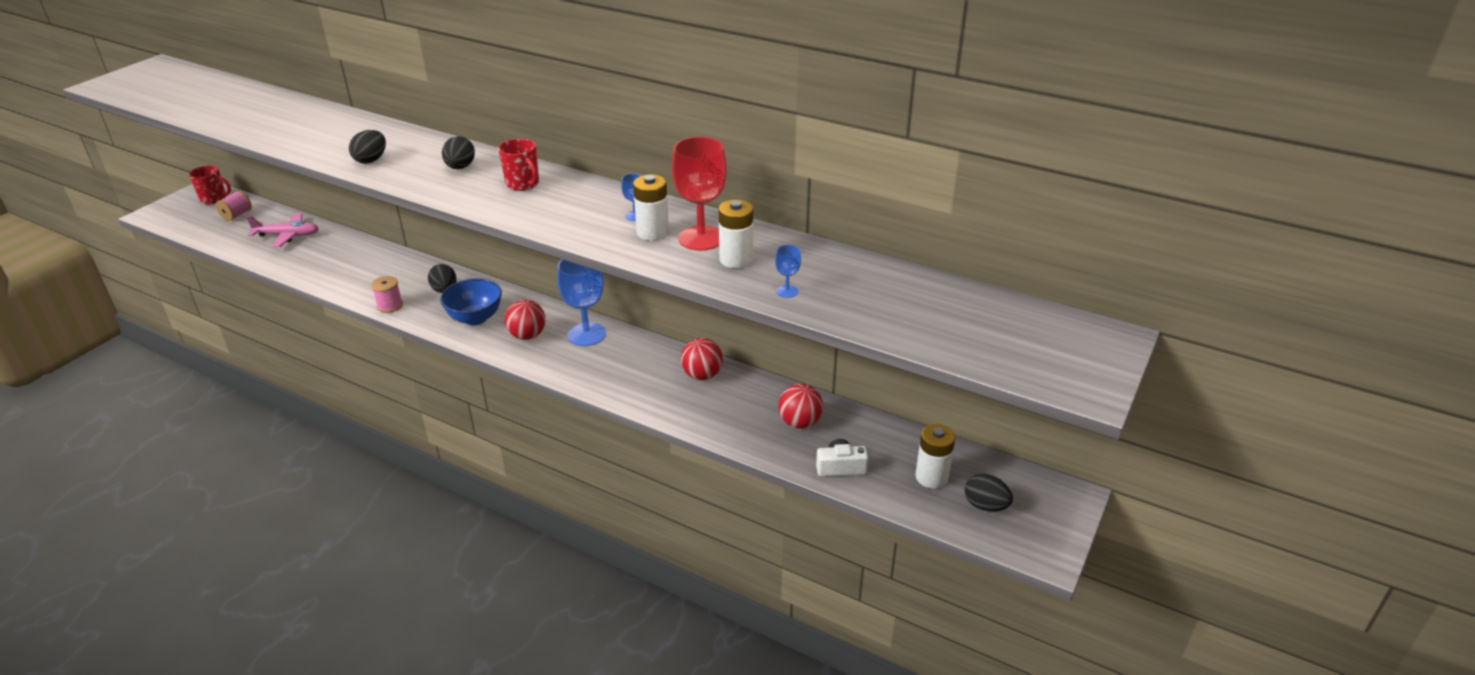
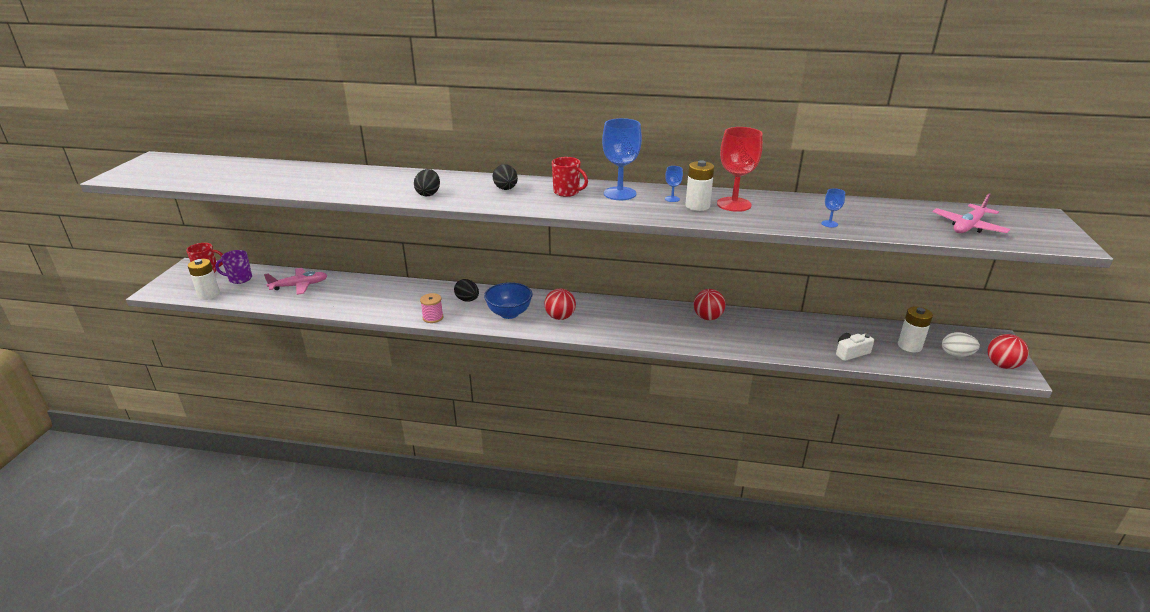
camera: 20 degrees left, 5 degrees down
pink spool [216,191,252,221] -> purple mug [215,250,252,284]
blue goblet [557,259,606,346] -> blue goblet moved to [602,118,642,200]
white battery [719,200,753,268] -> white battery moved to [188,259,220,300]
red ball [778,384,823,429] -> red ball moved to [987,334,1029,369]
black egg [965,474,1013,511] -> white egg [942,332,980,357]
none -> pink plane [933,194,1010,233]

